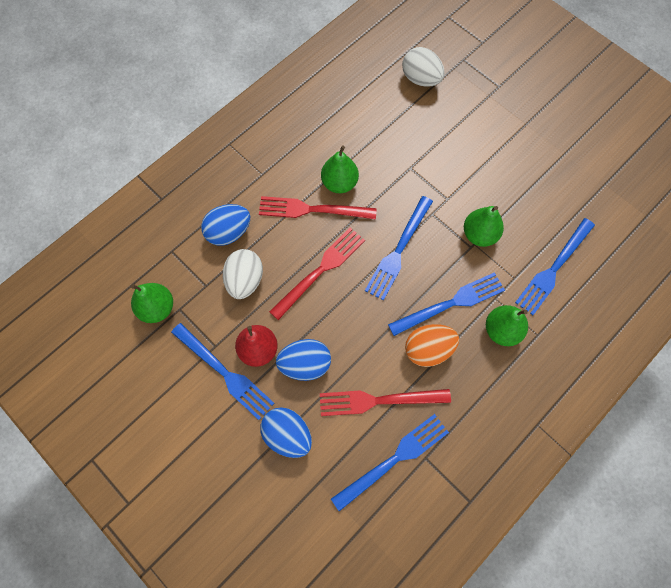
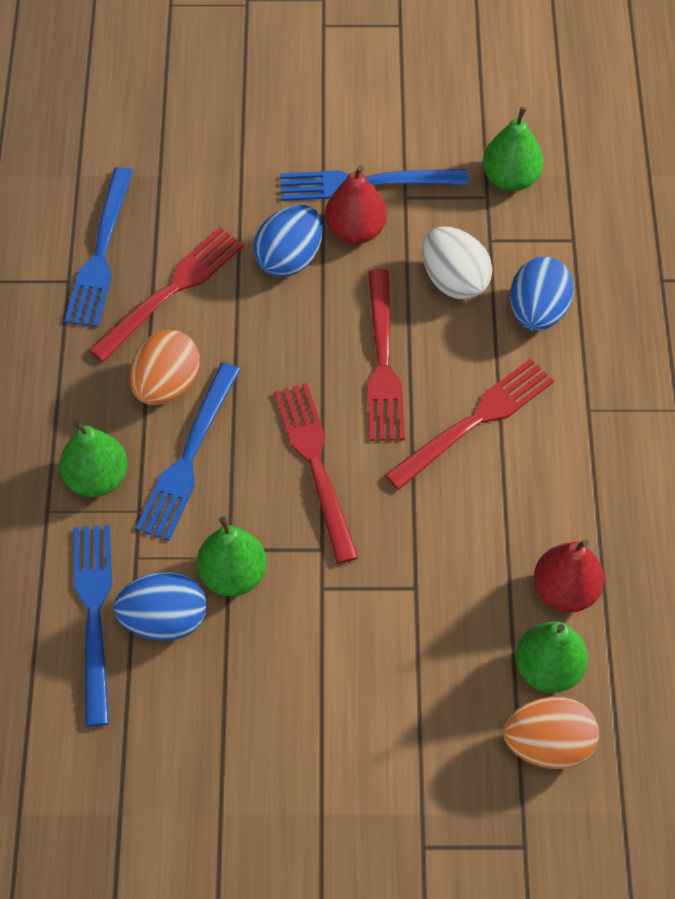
camera: 135 degrees right, 10 degrees down
blue egg [260,407,312,458] -> blue egg moved to [113,571,207,641]
green pear [321,146,359,193] -> green pear moved to [515,621,588,693]
blue fork [365,196,433,301] -> red fork [274,383,359,564]
white egg [402,47,445,87] -> orange egg [503,697,599,769]
none -> red pear [534,539,604,613]

